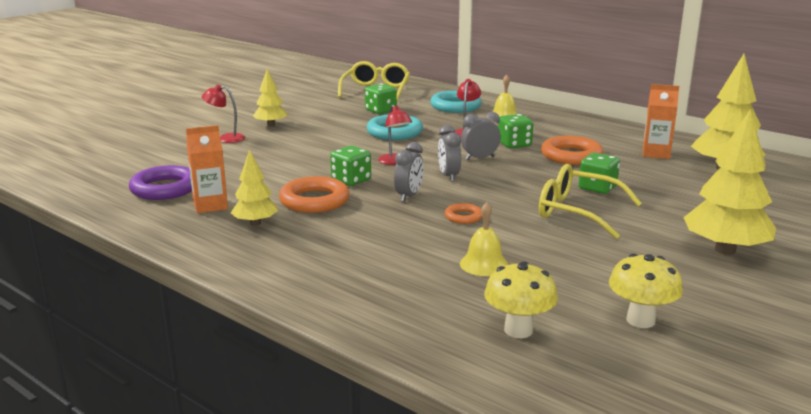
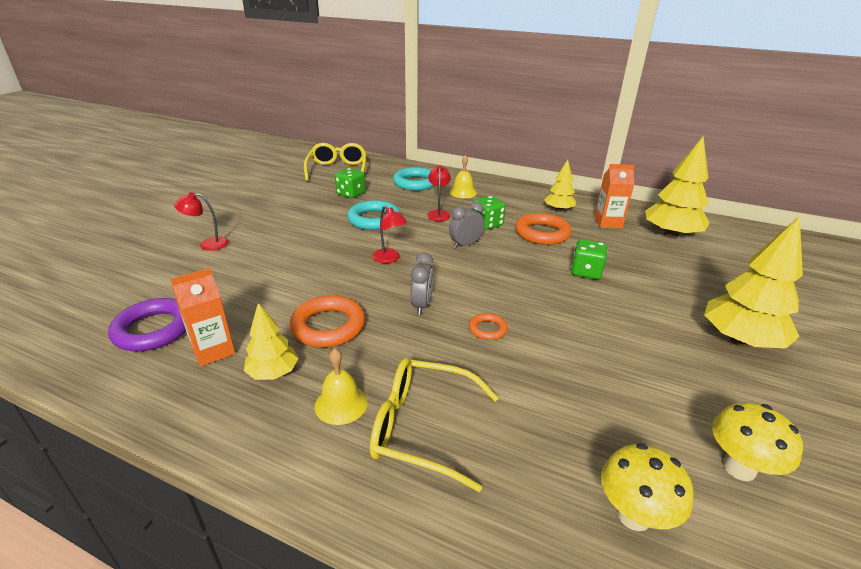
camera: 15 degrees left, 10 degrees up
yellow tree [253,69,287,127] -> yellow tree moved to [544,160,576,212]
green dice [330,146,371,186] -> none
grey clock [438,125,461,182] -> none
yellow bell [460,202,509,276] -> yellow bell moved to [315,349,368,425]
yellow glasses [539,164,642,239] -> yellow glasses moved to [370,358,499,492]

